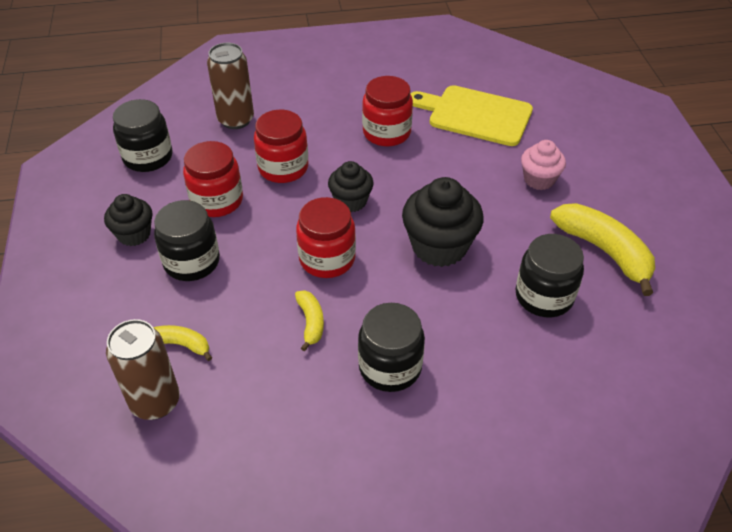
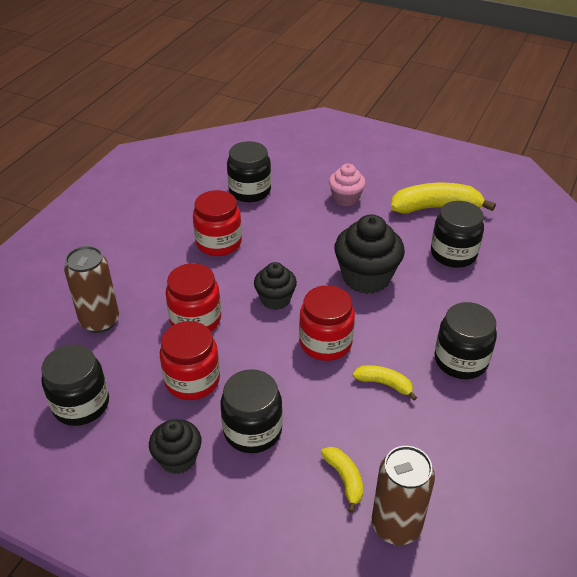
camera: 55 degrees left, 5 degrees down
yellow banana [154,325,212,361] -> yellow banana turned 105 degrees clockwise [321,447,363,513]
yellow cutting board [410,85,533,146] -> black jar [227,141,271,202]

